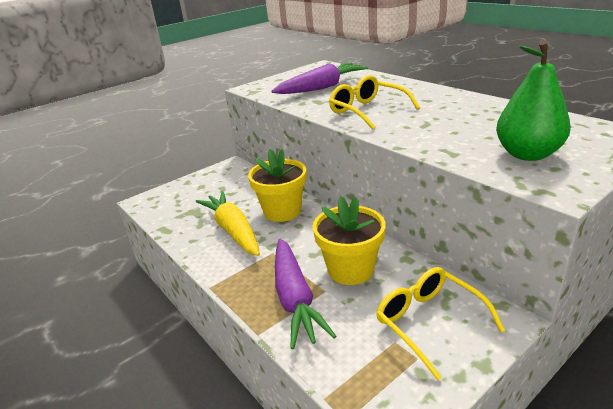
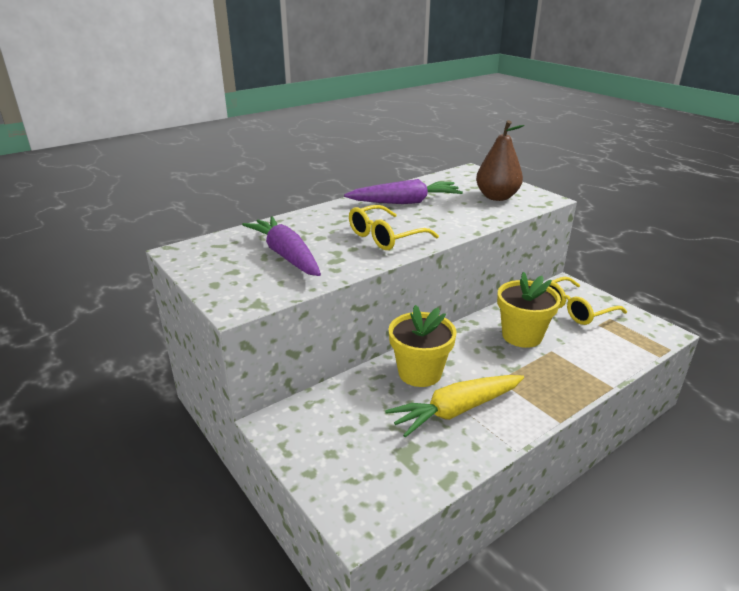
camera: 90 degrees left, 0 degrees up
purple carrot [275,239,336,349] -> purple carrot moved to [344,179,463,204]
green pear [496,40,571,161] -> brown pear [476,120,525,201]

